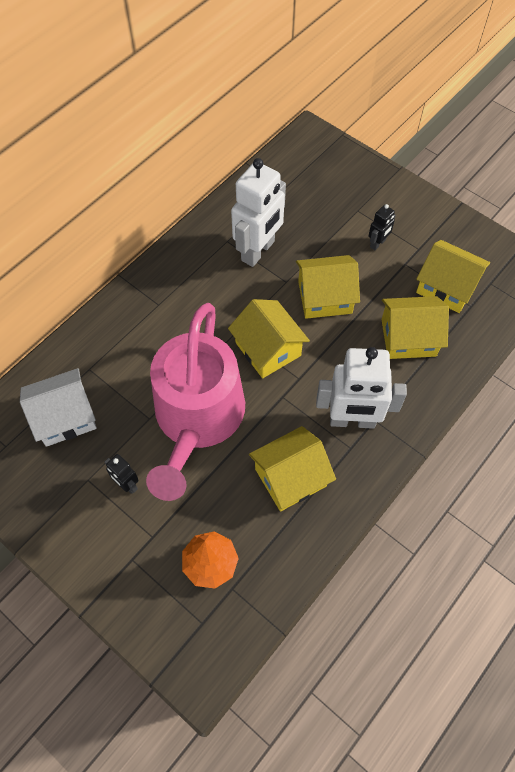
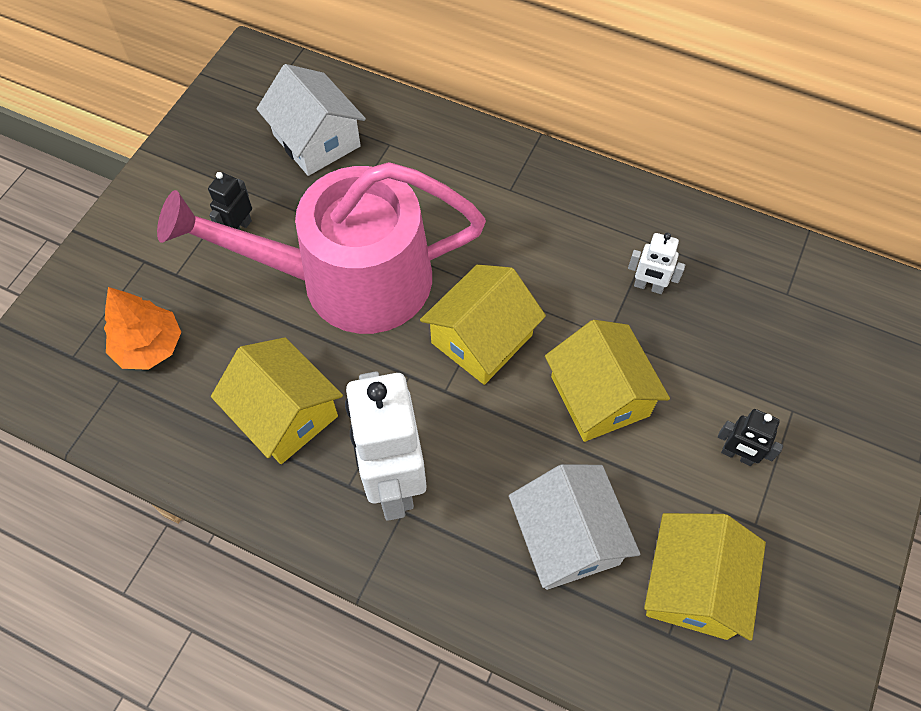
camera: 75 degrees right, 0 degrees up
white robot [231,158,286,267] -> white robot [628,233,685,294], size x0.46
yellow house [381,296,449,359] -> white house [509,464,640,590]

